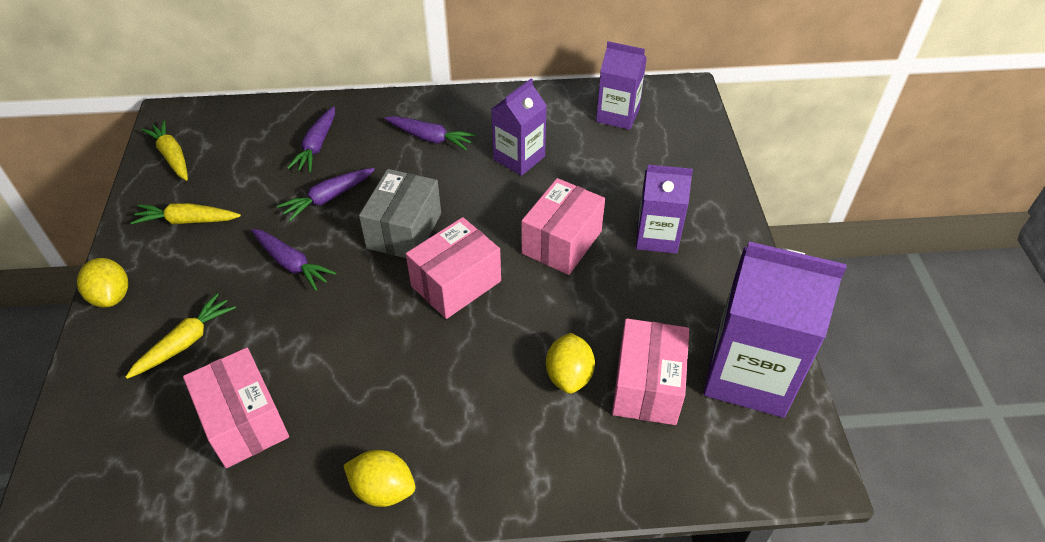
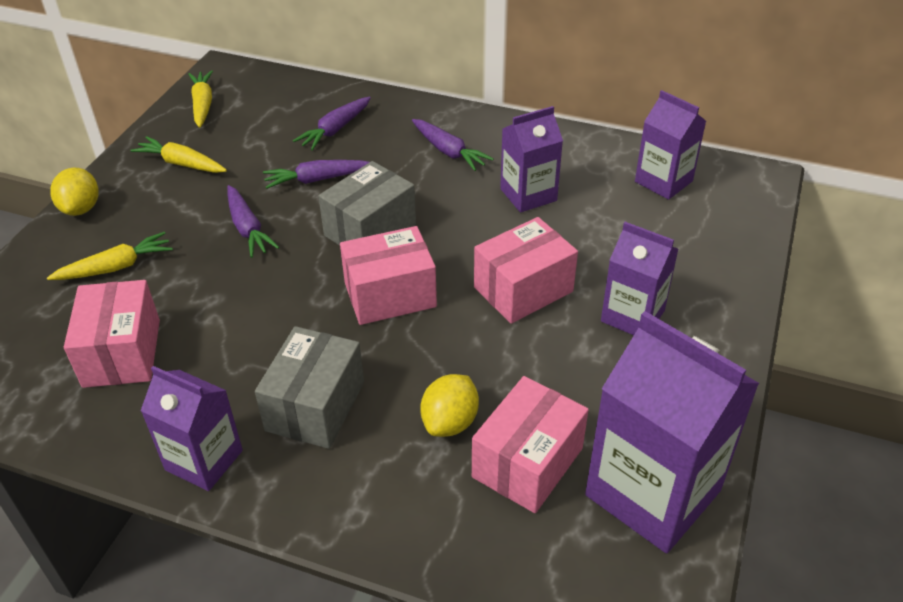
camera: 25 degrees right, 5 degrees down
yellow lemon [343,450,415,507] -> purple carton [141,366,243,491]
none -> grey box [255,326,364,449]

